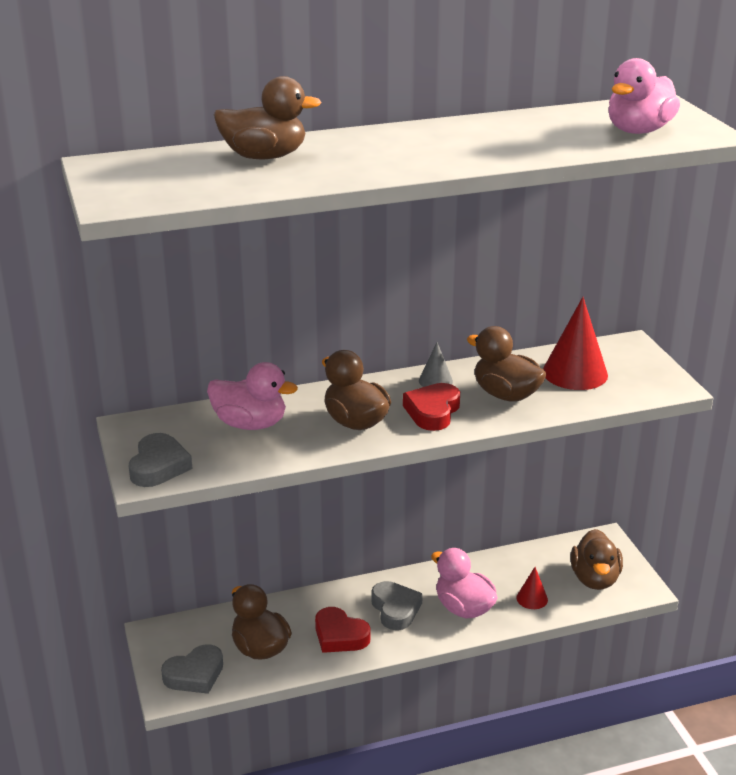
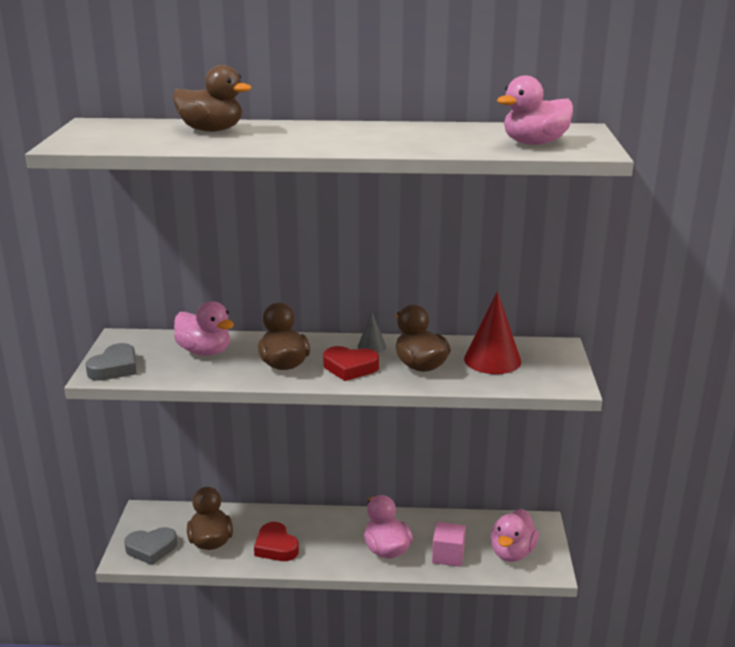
camera: 20 degrees right, 5 degrees down
grey heart [371,581,423,630] -> none
red heart [403,383,460,431] -> red heart turned 120 degrees counterclockwise [323,346,379,381]
red cone [516,567,548,609] -> pink cube [432,522,466,567]
brown duck [571,529,623,590] -> pink duck [490,509,539,562]

